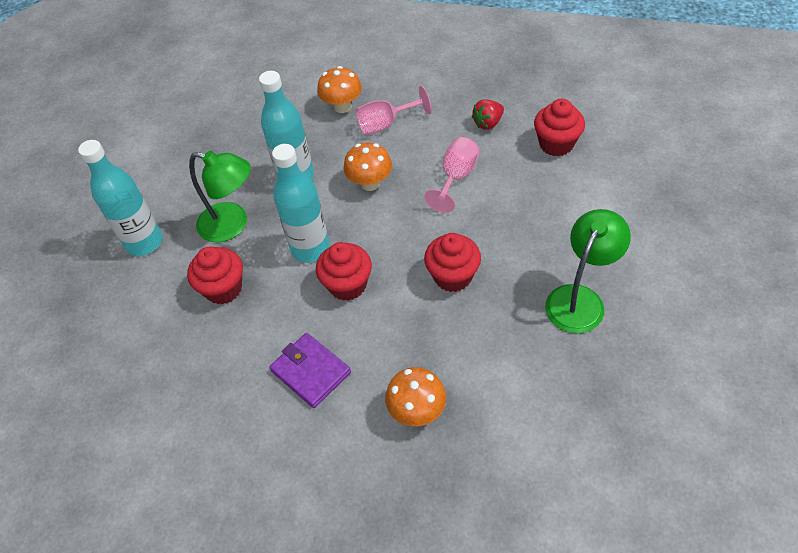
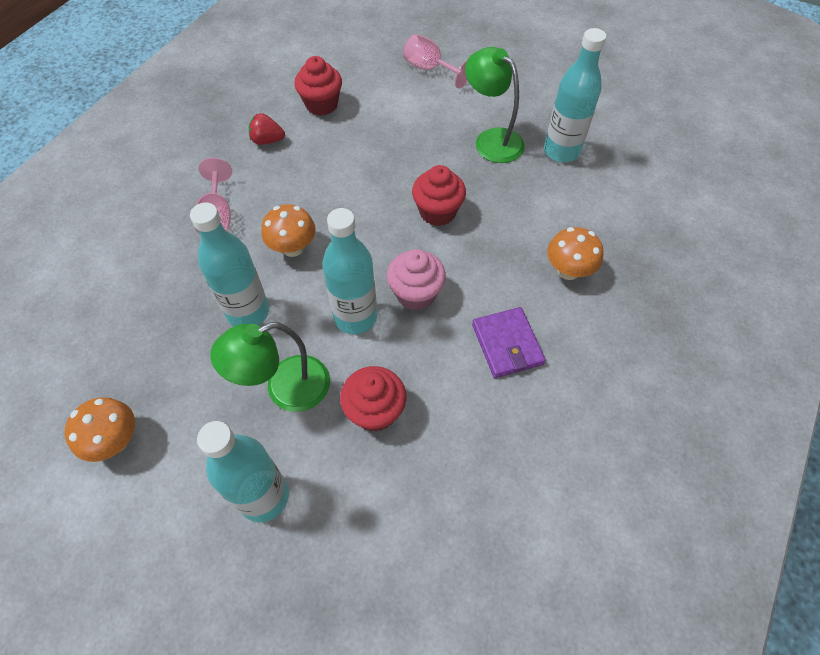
camera: 80 degrees left, 5 degrees up
green lamp [189,151,251,242] -> green lamp turned 150 degrees counterclockwise [210,322,330,412]
purple wallet [269,333,351,408] -> purple wallet turned 75 degrees counterclockwise [472,307,546,378]
red cupcake [316,242,372,301] -> pink cupcake [387,249,446,310]
orange mushroom [317,66,362,113] -> orange mushroom moved to [64,397,135,462]
pink goblet [424,137,480,213] -> pink goblet moved to [403,34,468,89]
red strawberry [472,99,504,130] -> red strawberry turned 120 degrees clockwise [249,113,285,145]
none -> turquoise bottle [544,28,606,162]

